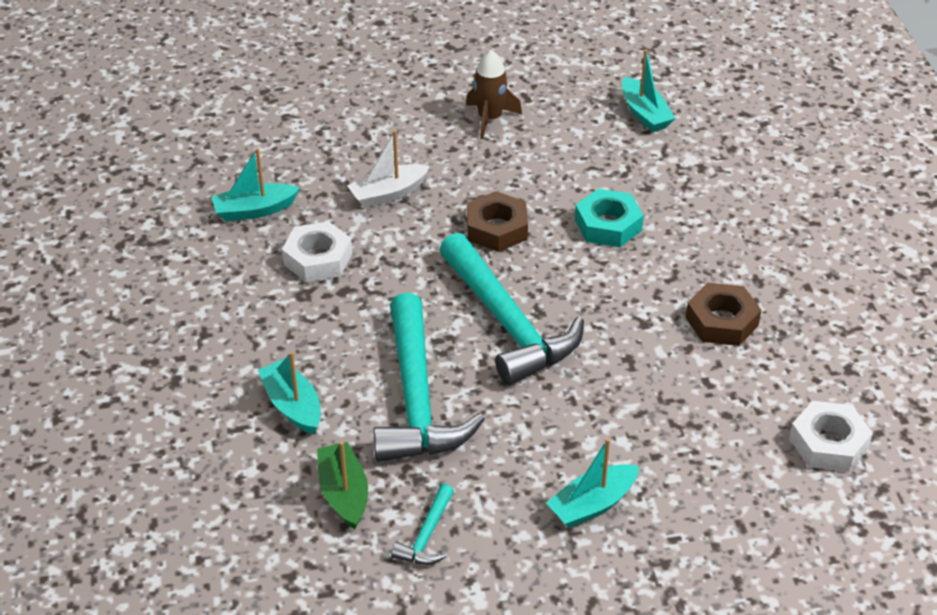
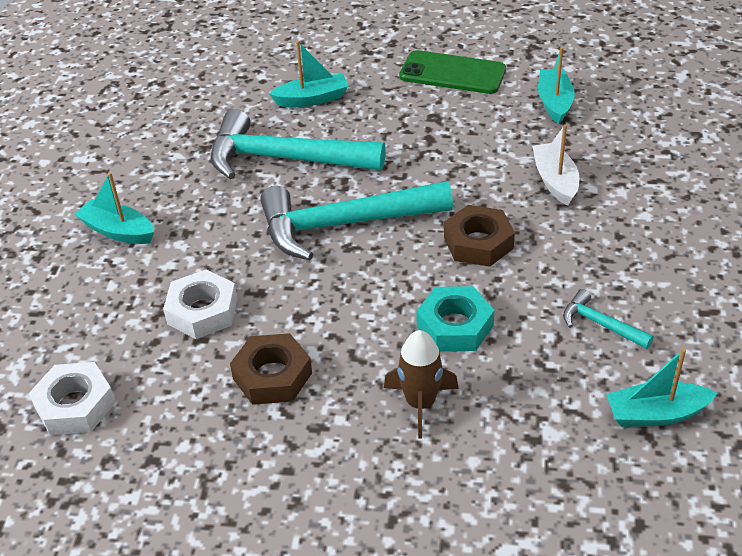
camera: 110 degrees right, 0 degrees up
white nut [282,221,352,282] -> white nut moved to [163,270,238,339]
green boat [317,441,368,529] -> none
turquoise hammer [391,484,454,565] -> turquoise hammer moved to [563,289,654,349]
brown rocket [466,50,522,139] -> brown rocket moved to [384,330,459,439]
turquoise boat [546,438,639,528] -> turquoise boat turned 45 degrees counterclockwise [74,172,154,244]
none -> green phone [399,50,506,94]

